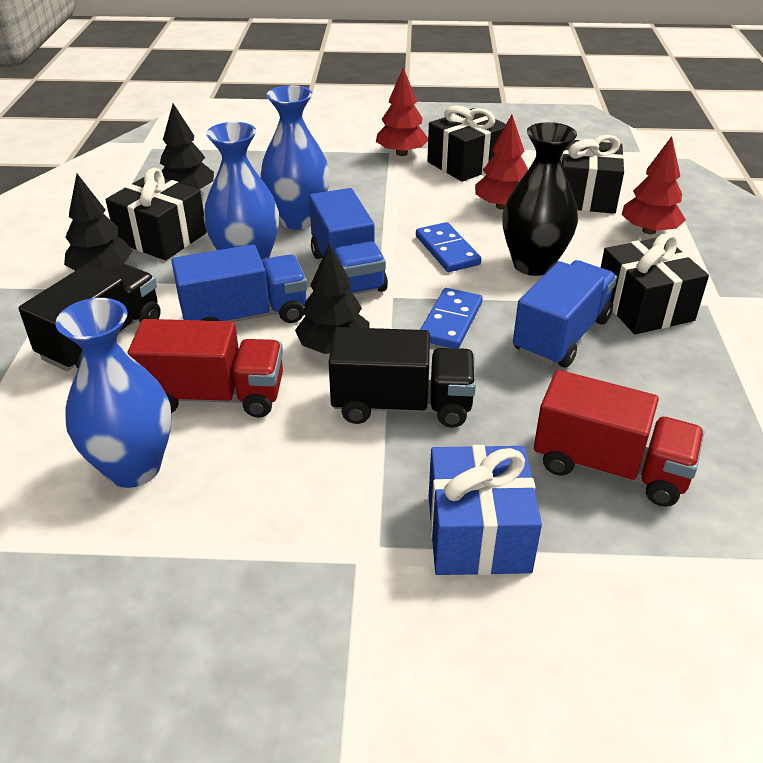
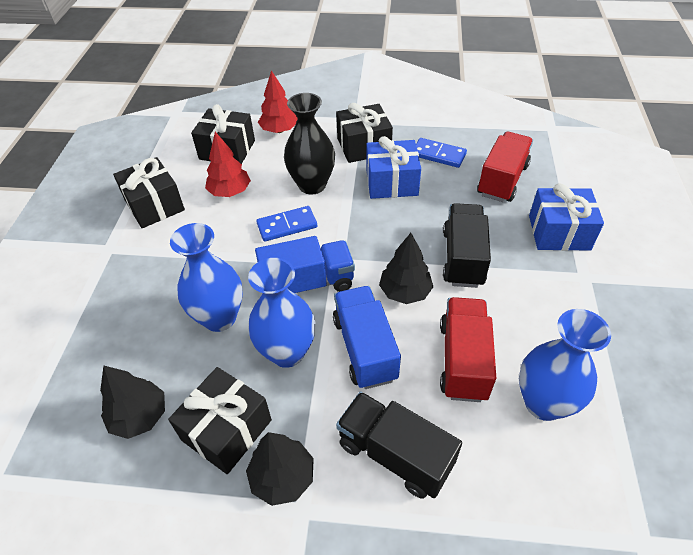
camera: 85 degrees left, 10 degrees up
red tree [376,67,428,156] -> none
blue domino [420,288,483,348] -> blue domino moved to [416,138,467,168]
blue truck [513,260,617,368] -> blue gift [366,136,421,199]

